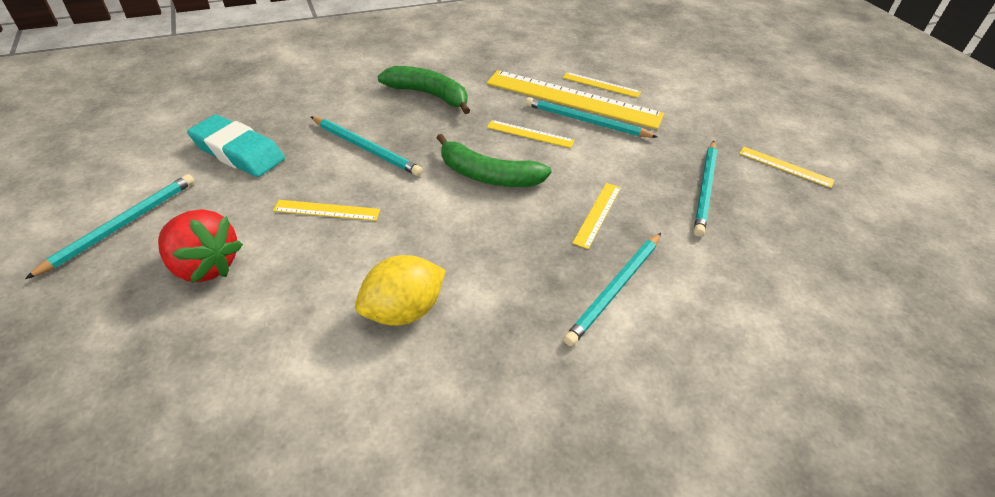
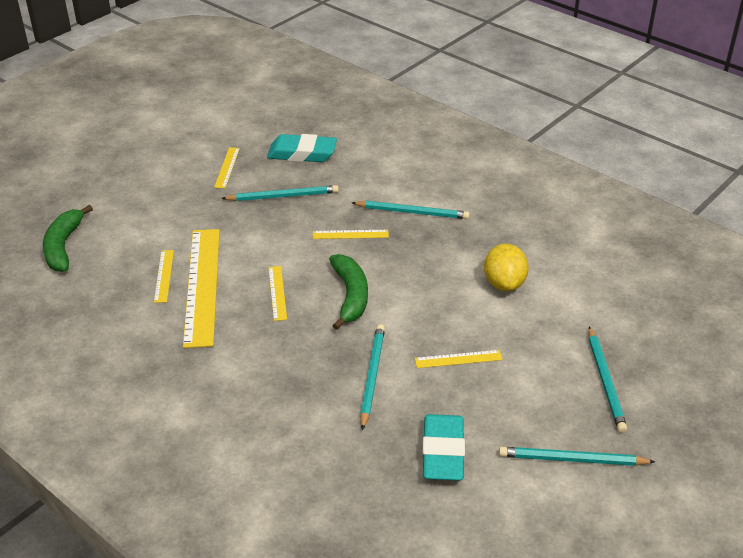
camera: 115 degrees left, 5 degrees down
red strawberry [158,209,243,283] -> none
yellow ruler [273,200,380,221] -> yellow ruler turned 75 degrees counterclockwise [415,350,503,368]
yellow lemon [355,255,446,326] -> yellow lemon turned 60 degrees clockwise [484,244,529,291]
green banana [377,66,470,114] -> green banana moved to [43,205,93,272]
turquoise pencil [525,97,658,138] -> turquoise pencil moved to [588,326,627,433]
none -> turquoise eraser [267,134,337,162]

